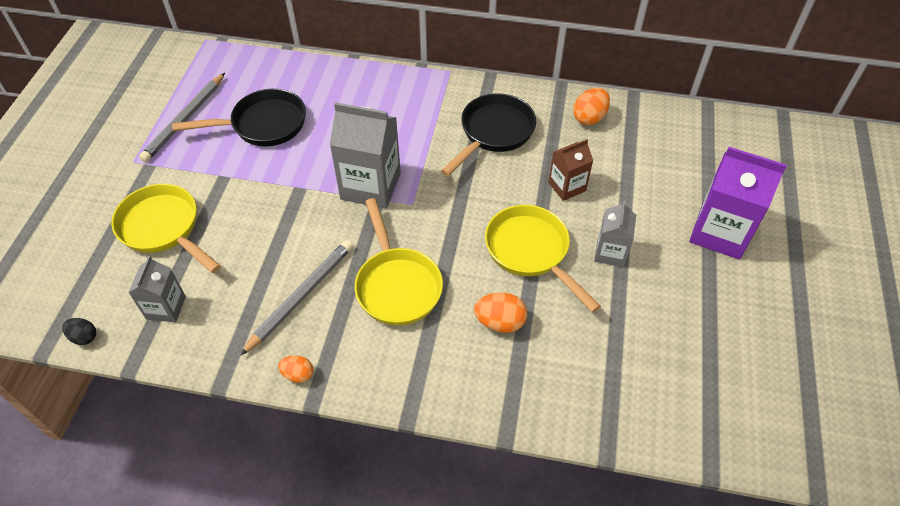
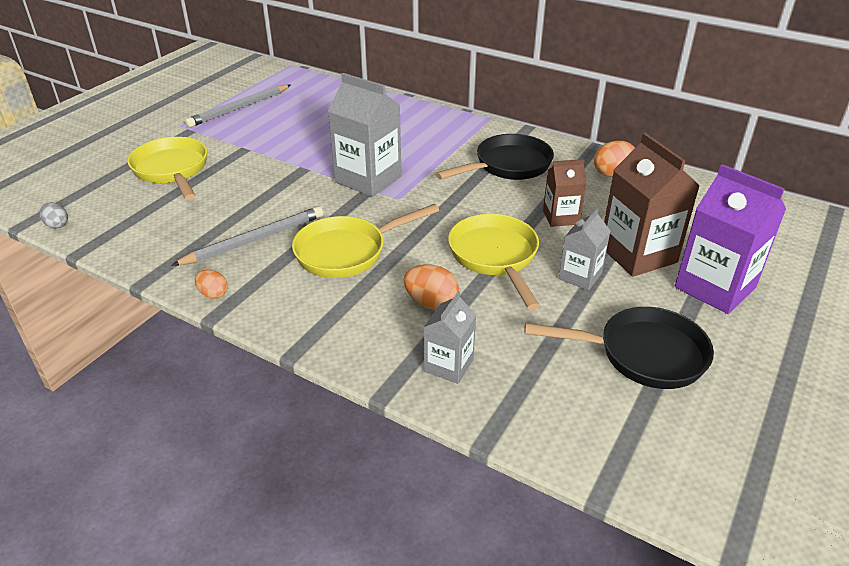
camera: 20 degrees right, 15 degrees down
black egg [62,318,96,345] -> grey egg [40,203,68,228]
grey carton [128,256,186,322] -> grey carton moved to [424,291,476,384]
black pan [172,89,306,146] -> black pan moved to [524,307,714,389]
yellow pan [354,198,443,326] -> yellow pan turned 60 degrees clockwise [292,204,439,278]
none -> brown carton [604,133,700,277]

